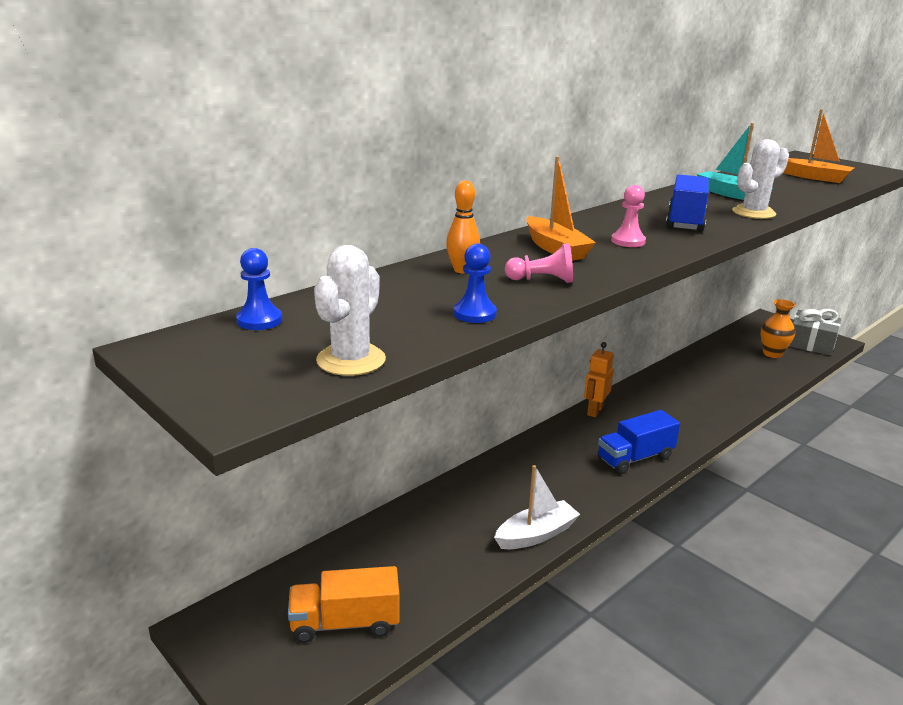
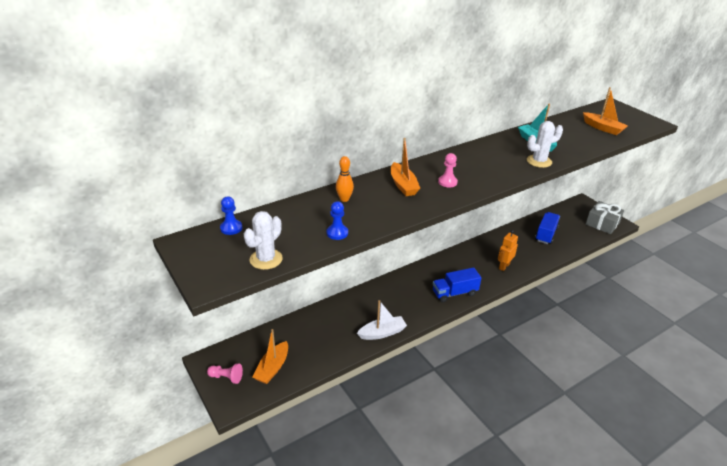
camera: 10 degrees right, 10 degrees up
orange truck [288,566,400,643] -> orange boat [252,329,288,384]
pink pawn [505,243,573,283] -> pink pawn moved to [207,363,243,384]
orange robot [584,342,614,417] -> orange robot moved to [498,230,518,271]
blue truck [666,175,709,232] -> blue truck moved to [535,212,560,244]
orange vase [761,299,795,358] -> none

